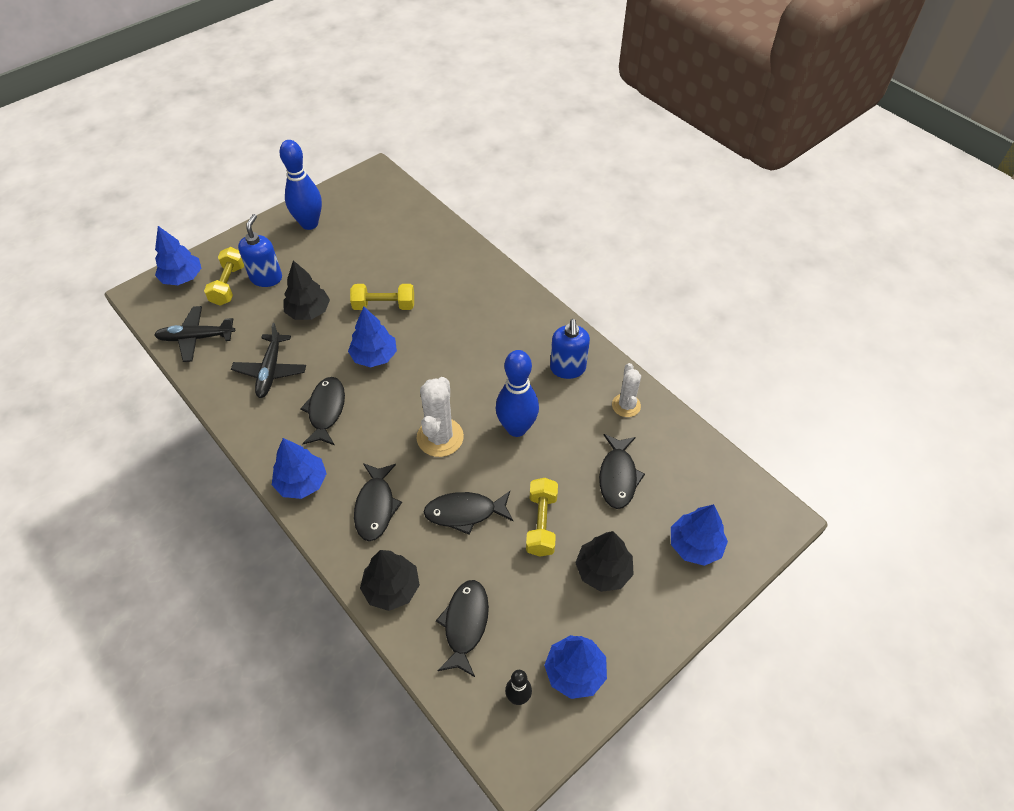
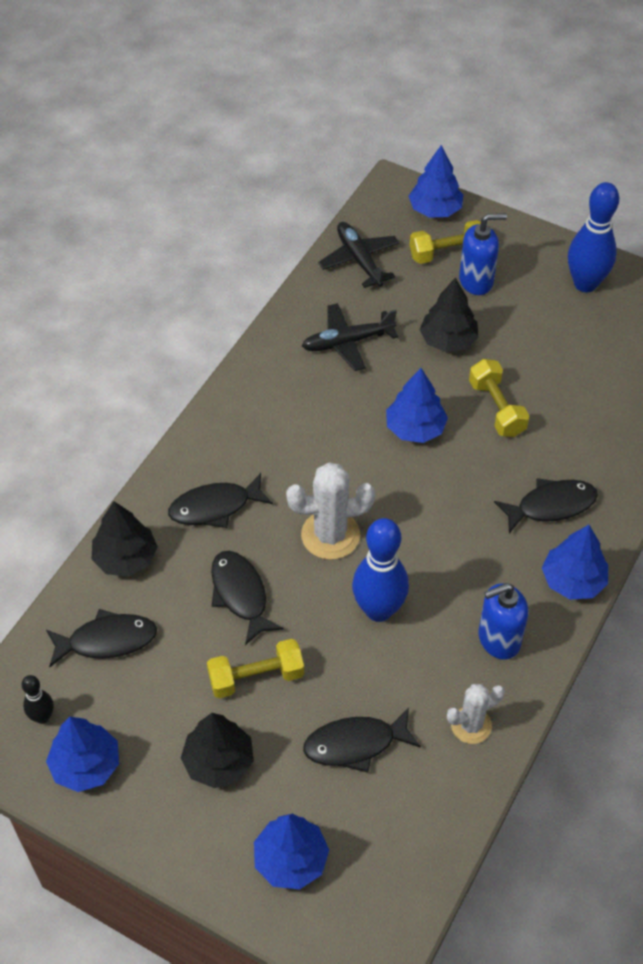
camera: 70 degrees right, 0 degrees up
blue tree [272,438,327,499] -> blue tree moved to [542,525,608,600]
black fish [300,377,345,445] -> black fish moved to [494,478,598,533]

